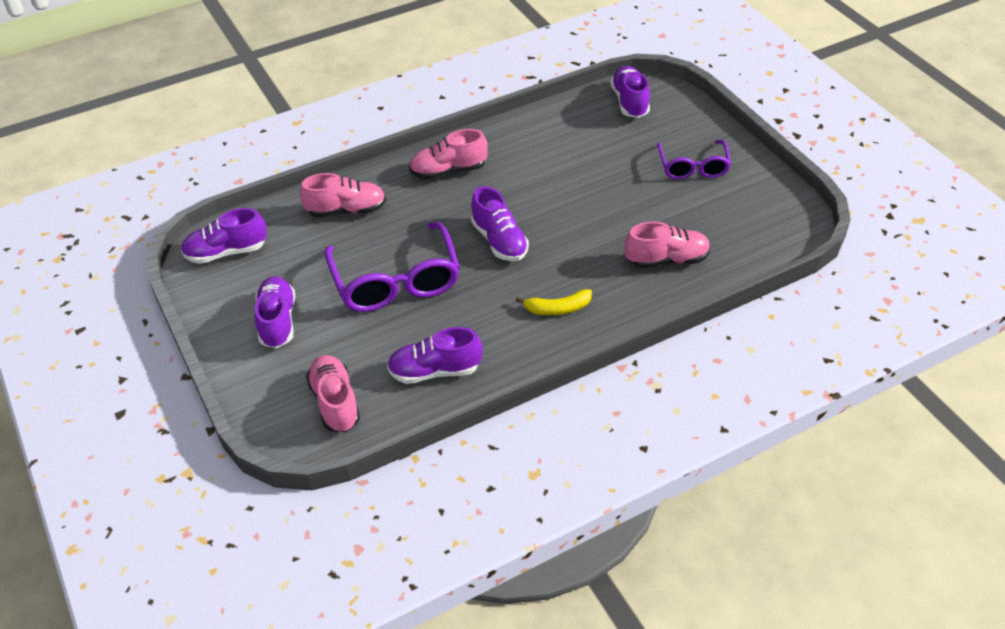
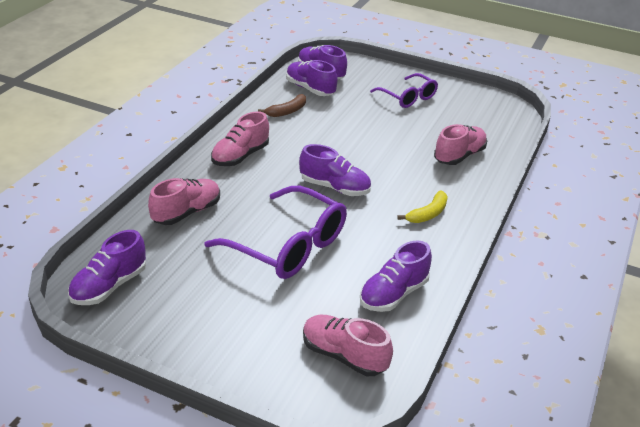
camera: 40 degrees left, 10 degrees down
purple shoe [254,276,295,348] -> purple shoe moved to [286,60,338,96]
none -> brown banana [258,94,306,117]

